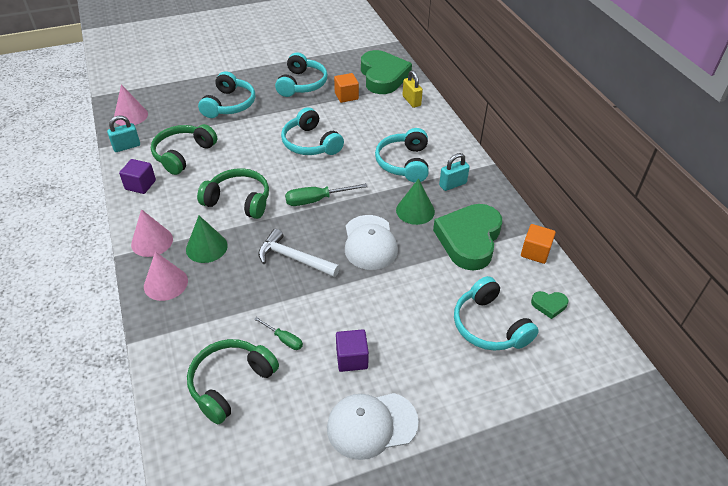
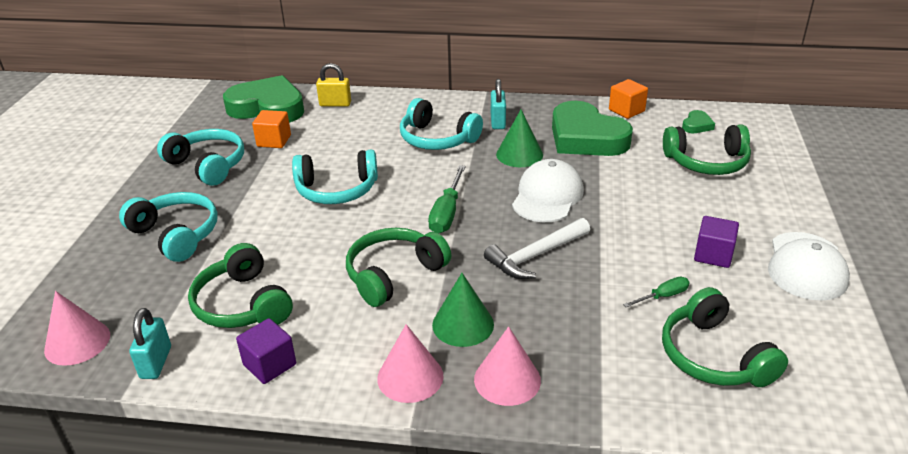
camera: 60 degrees left, 10 degrees down
white cap [345,215,398,270] -> white cap turned 90 degrees counterclockwise [512,159,584,222]
turquoise headphones [454,276,539,351] -> green headphones [663,125,751,175]

